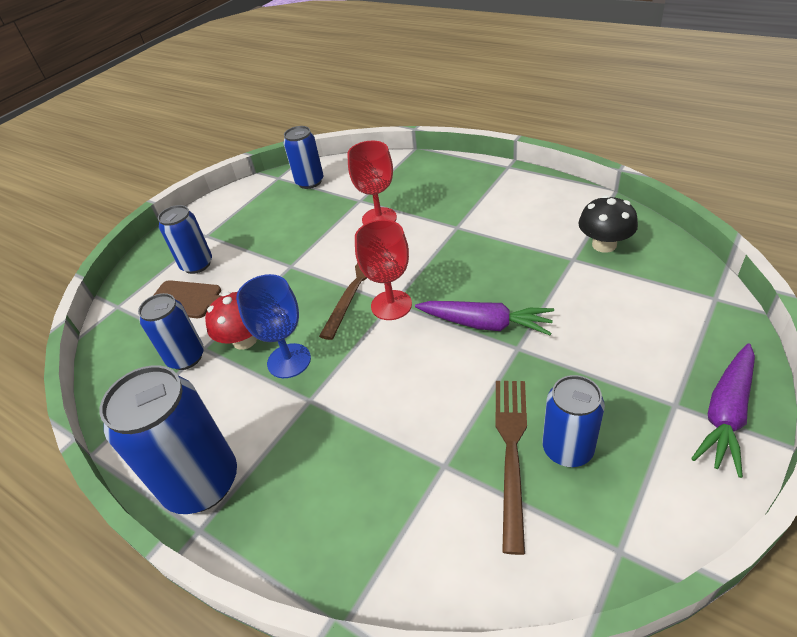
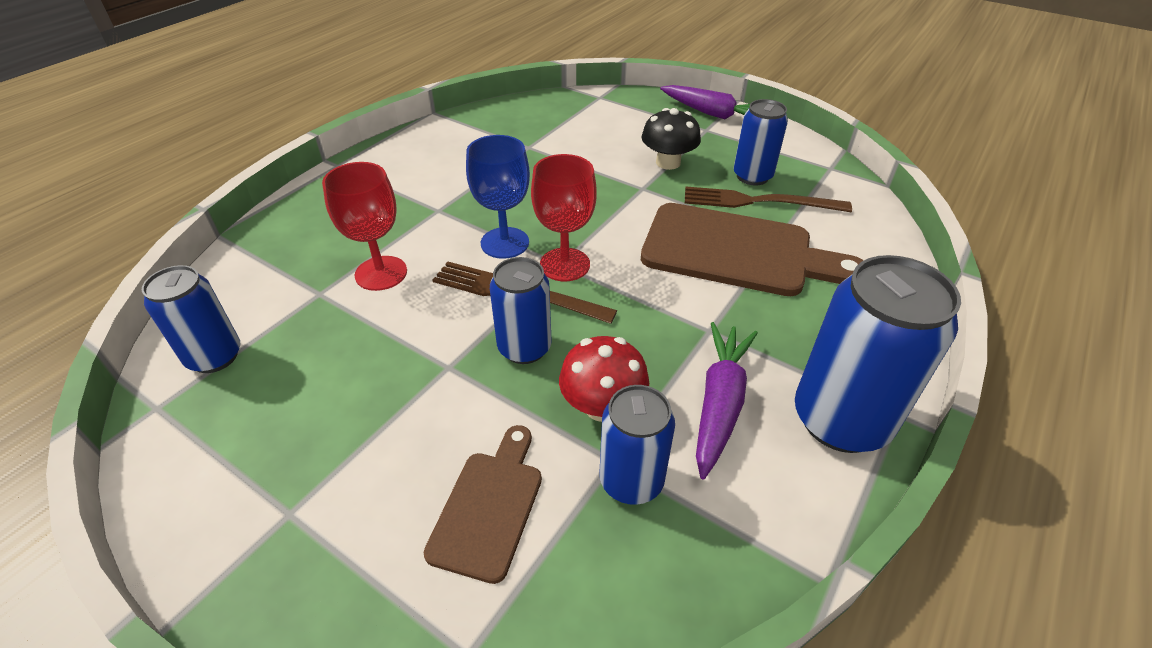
camera: 95 degrees left, 0 degrees up
blue can [158,205,212,274] -> blue can moved to [490,257,552,364]
blue goblet [236,274,311,378] -> blue goblet moved to [466,135,530,259]
purple carrot [415,301,554,335] -> purple carrot moved to [696,322,758,479]
black mushroom [578,195,638,253] -> black mushroom moved to [642,108,701,170]
none -> brown cutting board [641,203,864,296]

